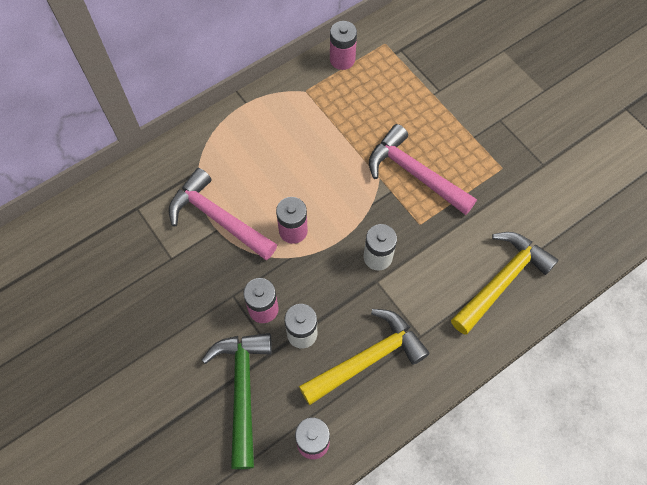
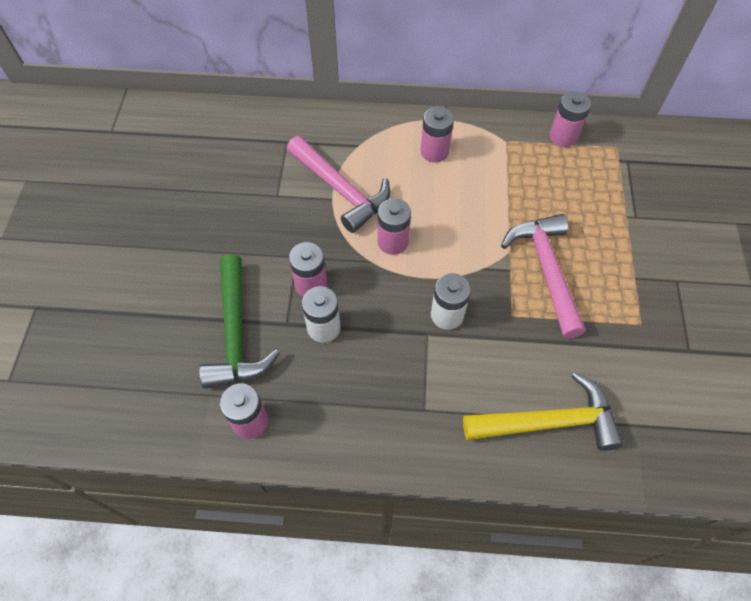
camera: 40 degrees right, 5 degrees down
pink hammer [169,168,277,260] -> pink hammer turned 150 degrees clockwise [287,136,390,233]
green hammer [202,333,272,469] -> green hammer turned 135 degrees clockwise [199,254,280,389]
yellow hammer [299,309,430,405] -> none
none -> pink battery [421,107,454,163]

